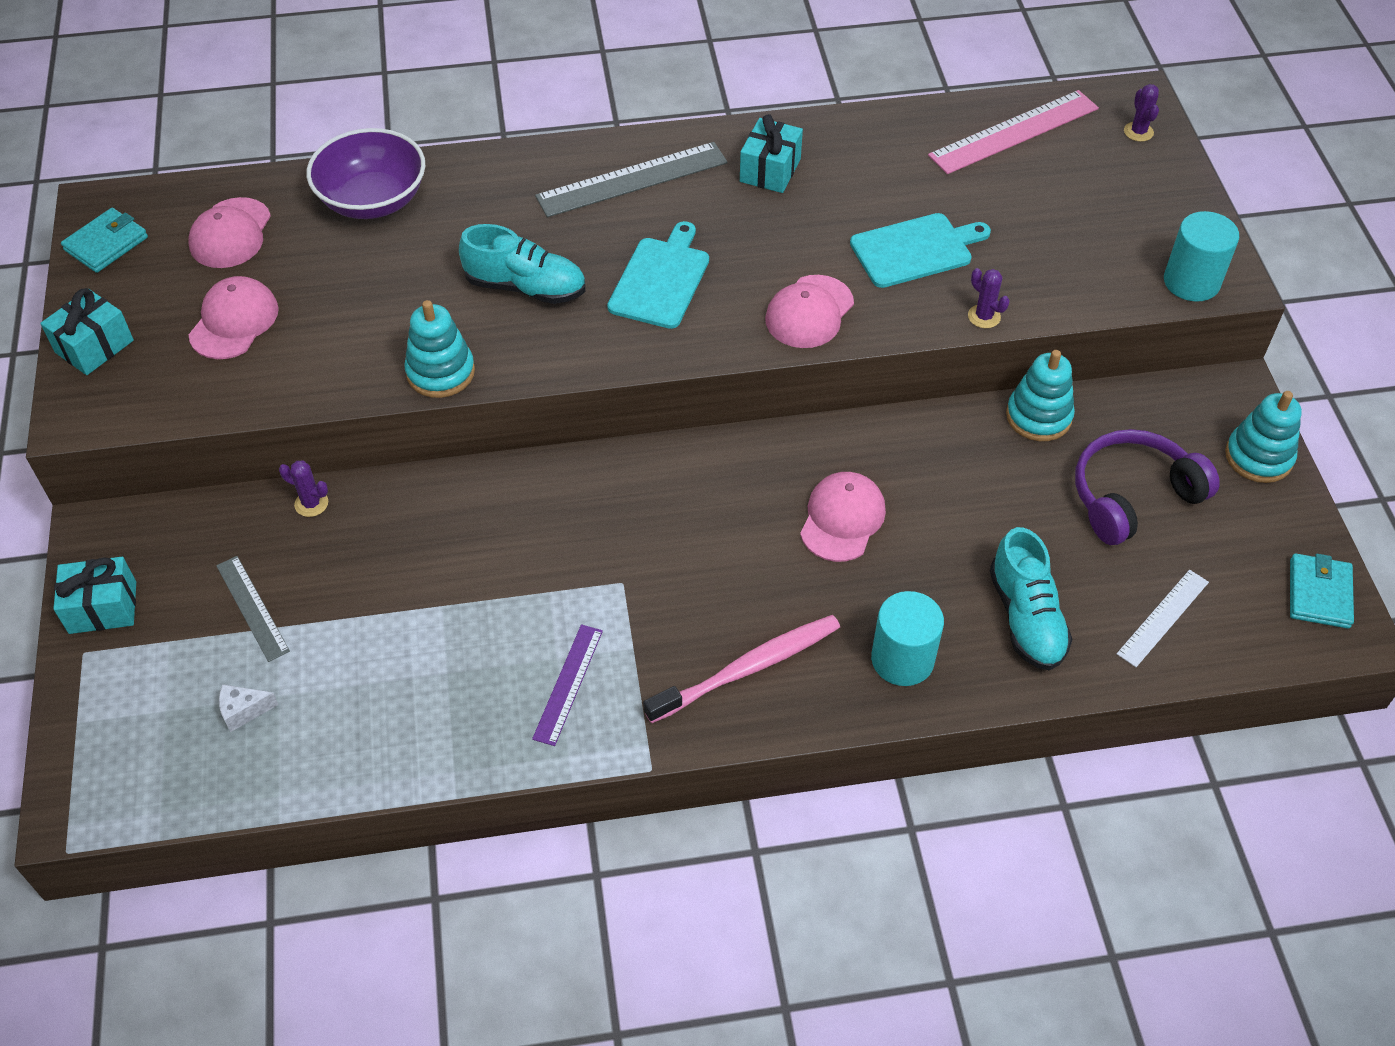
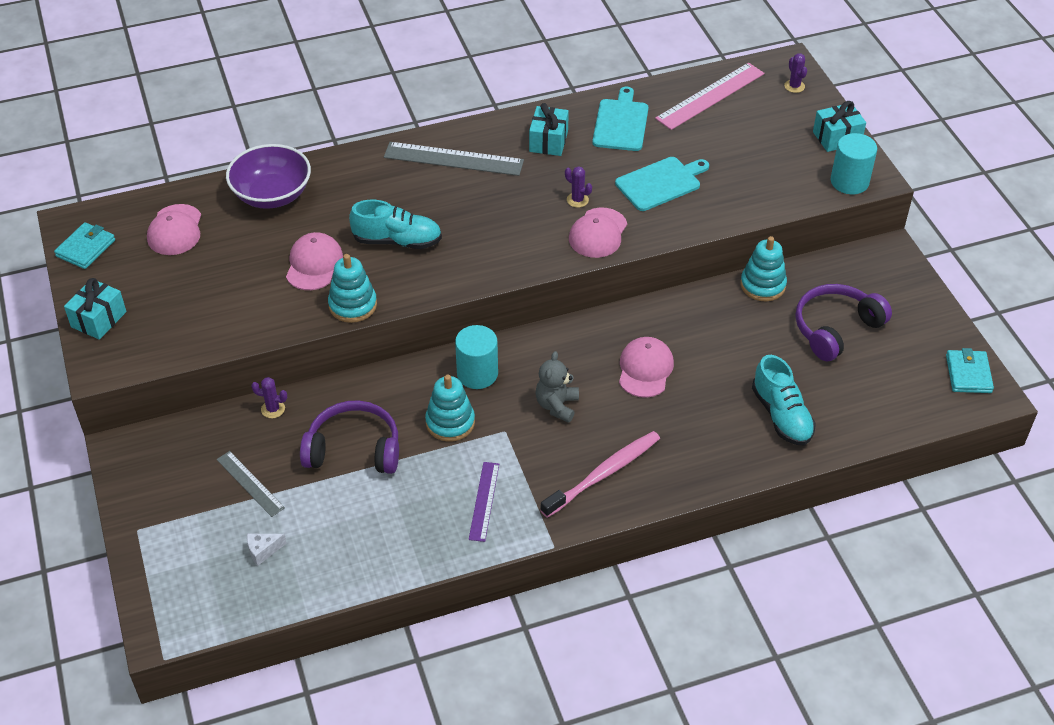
camera: 10 degrees left, 5 degrees down
turquoise gift [53,557,136,634] -> turquoise gift moved to [813,101,866,152]
pink cap [189,276,279,359] -> pink cap moved to [286,232,343,290]
grey ruler [535,142,728,217] -> grey ruler turned 45 degrees clockwise [384,142,524,176]
turquoise cutting board [607,221,709,329] -> turquoise cutting board moved to [592,87,648,151]
turquoise cylinder [871,591,944,686] -> turquoise cylinder moved to [455,325,498,389]
purple cactus [968,268,1010,328] -> purple cactus moved to [565,166,592,208]
white ruler [1117,570,1209,667] -> none
turquoise stacking toy [1225,391,1302,483] -> turquoise stacking toy moved to [425,374,475,442]
none -> purple headphones [300,401,399,474]
none -> grey teddy bear [535,351,579,423]

